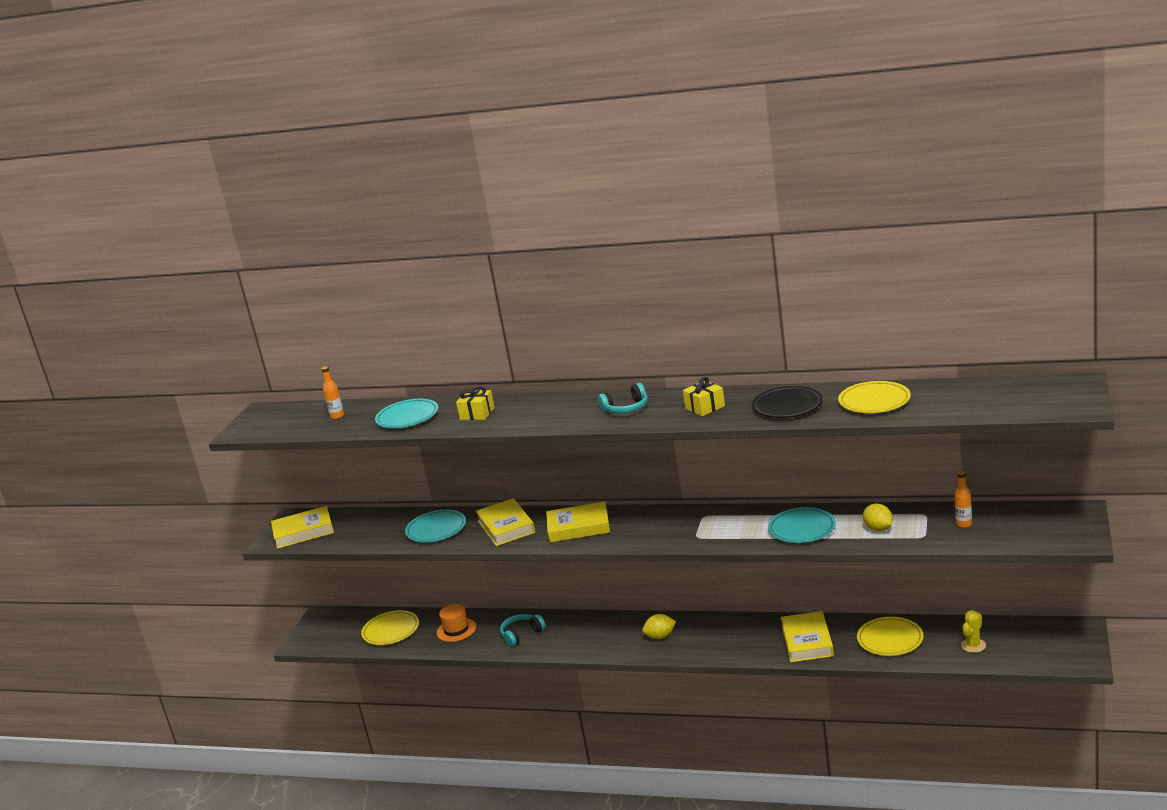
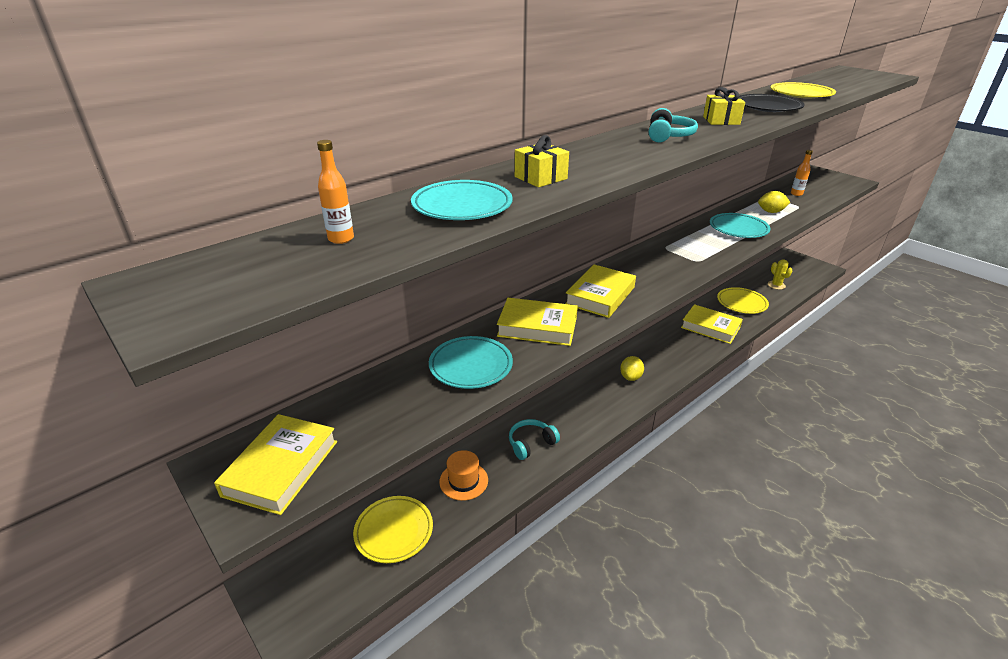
camera: 60 degrees left, 10 degrees up
turquoise headphones [500,614,546,647] -> turquoise headphones turned 60 degrees clockwise [509,419,560,460]

